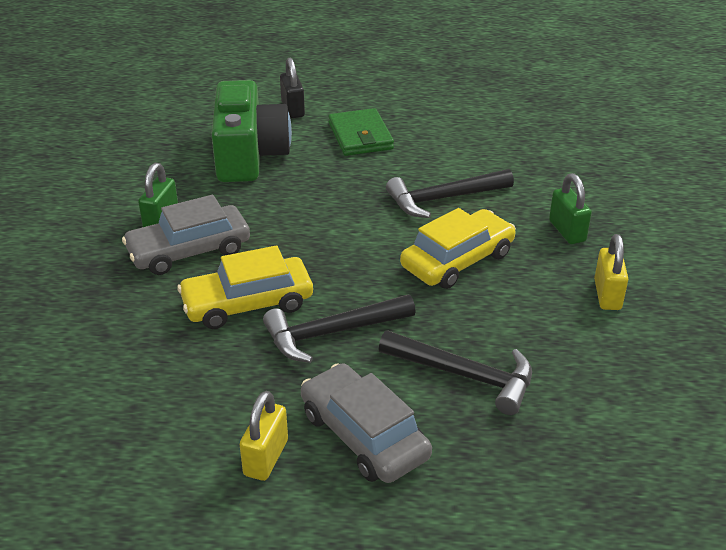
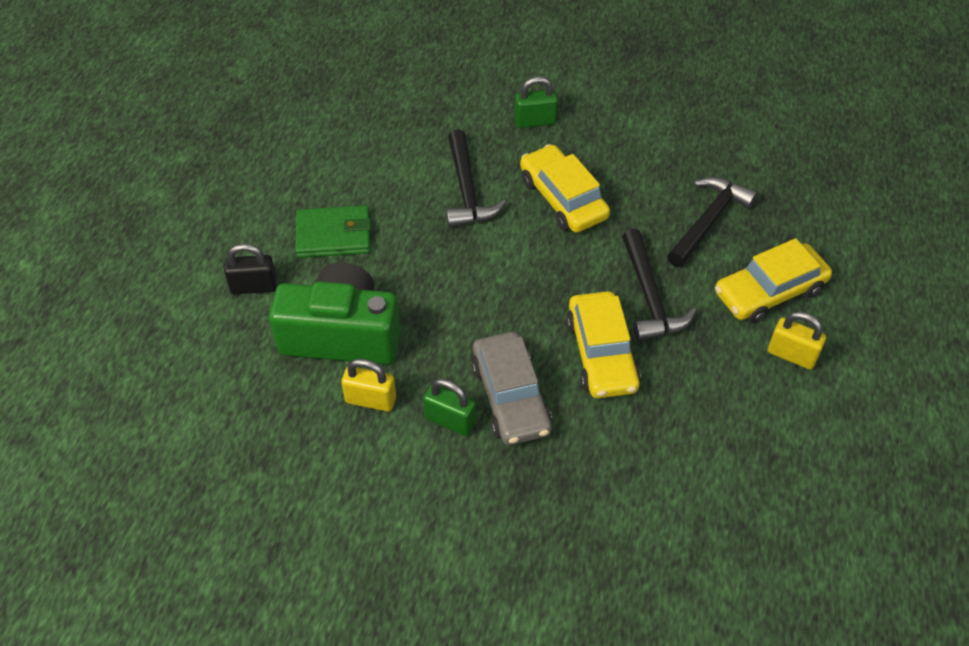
camera: 80 degrees left, 15 degrees up
grey car [301,363,432,483] -> yellow car [715,238,832,323]
yellow padlock [594,234,628,310] -> yellow padlock moved to [341,359,396,412]

